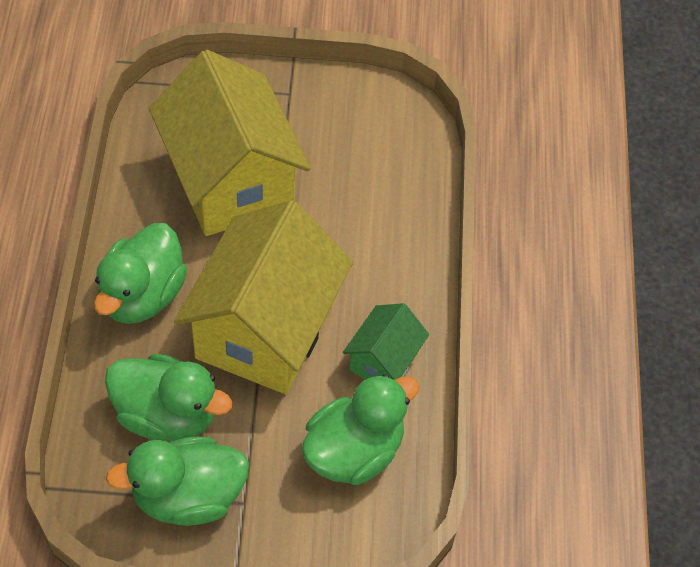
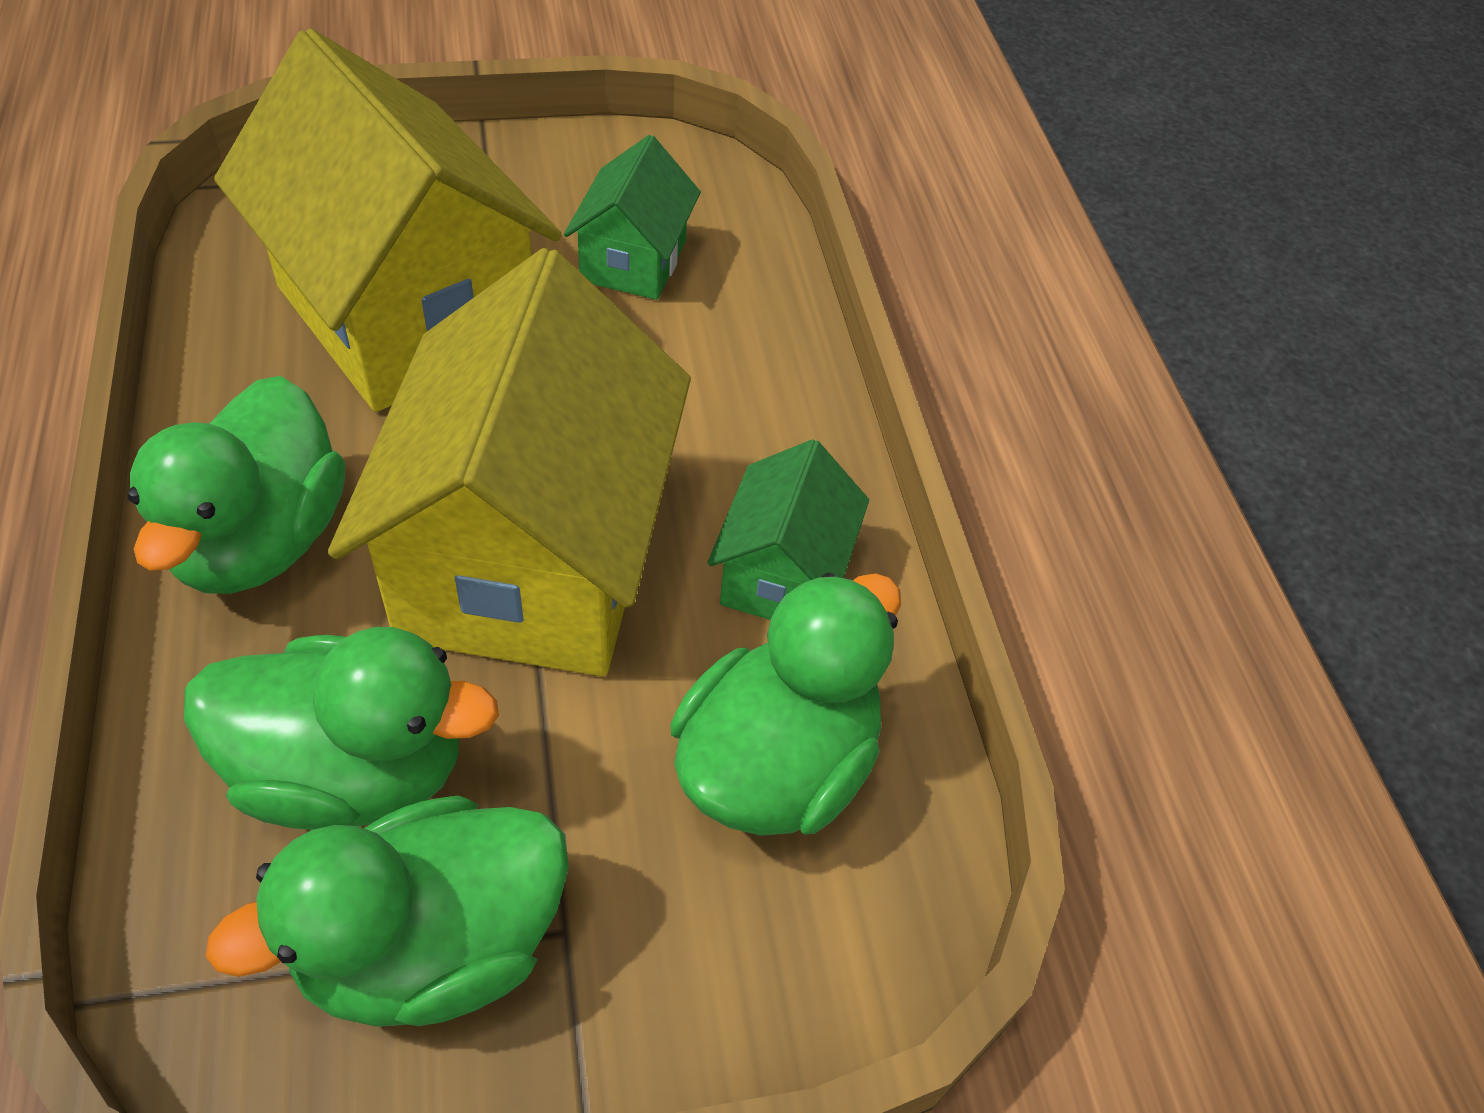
camera: 15 degrees left, 5 degrees down
none -> green house [564,135,701,300]

